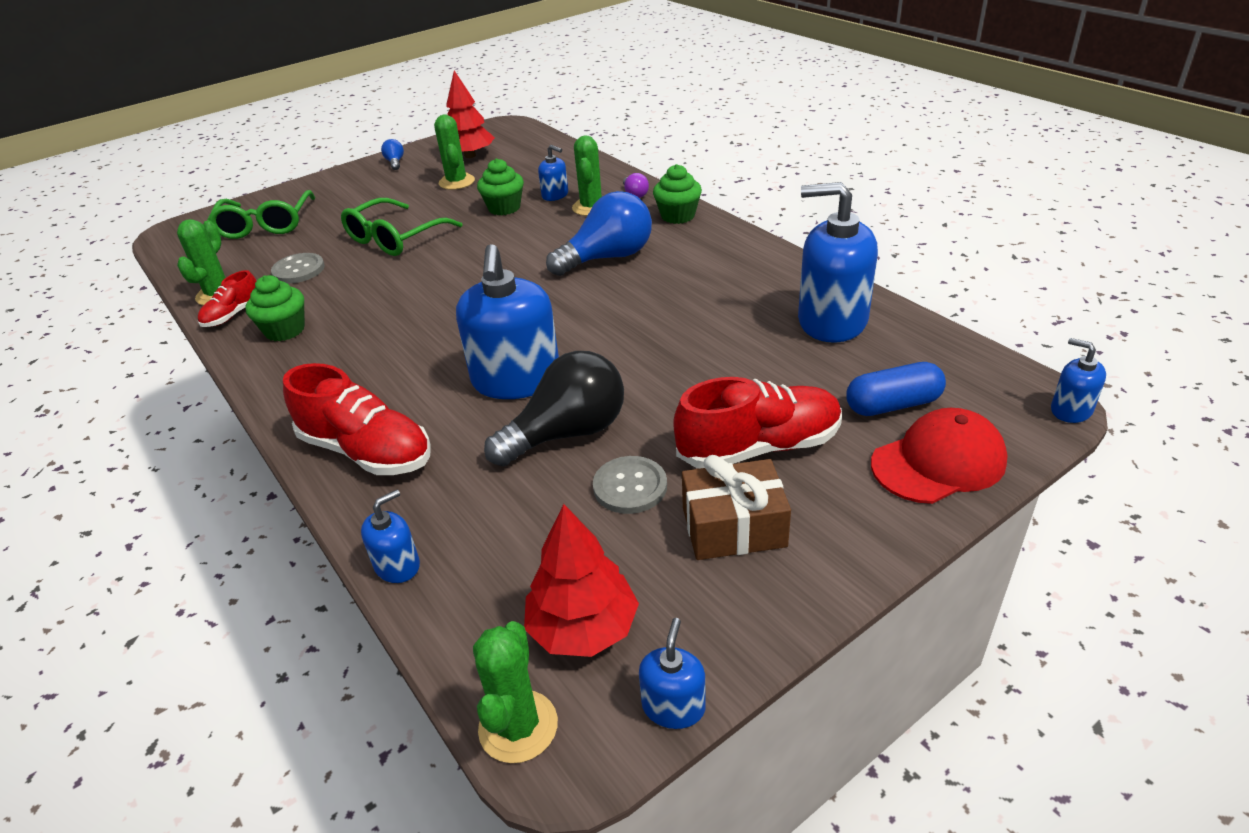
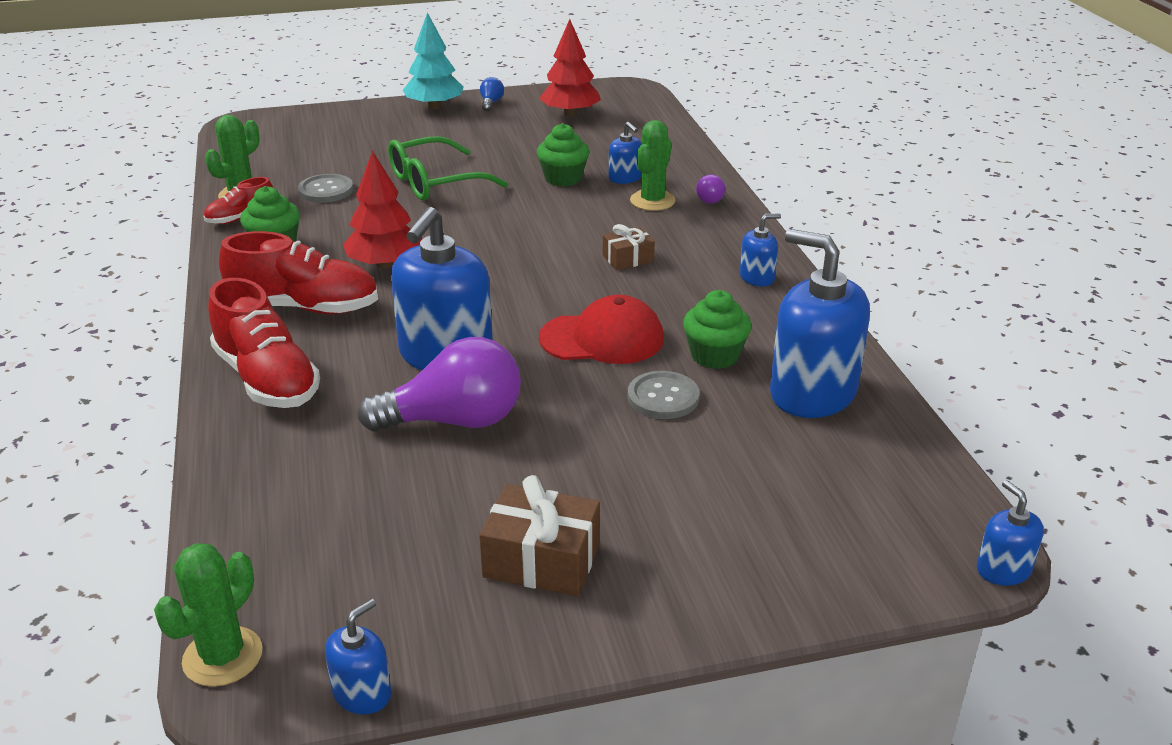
camera: 20 degrees right, 5 degrees down
green glasses [208,190,316,239] -> none
blue soap dispenser [361,489,420,583] -> blue soap dispenser moved to [740,213,781,287]
green cactus [434,115,475,190] -> none
black light bulb [484,351,624,466] -> purple light bulb [358,337,521,432]
red tree [524,504,639,657] -> red tree moved to [343,151,422,269]
blue light bulb [546,191,652,276] -> brown gift [603,224,655,270]
grey button [593,456,667,514] -> grey button moved to [628,371,700,419]
green cupcake [653,164,702,224] -> green cupcake moved to [683,290,752,369]
red shoe [673,377,842,468] -> red shoe moved to [219,231,378,314]
blue capsule [846,362,946,416] -> none
red cap [871,408,1008,504] -> red cap moved to [539,295,664,364]
none -> turquoise tree [403,13,463,109]

